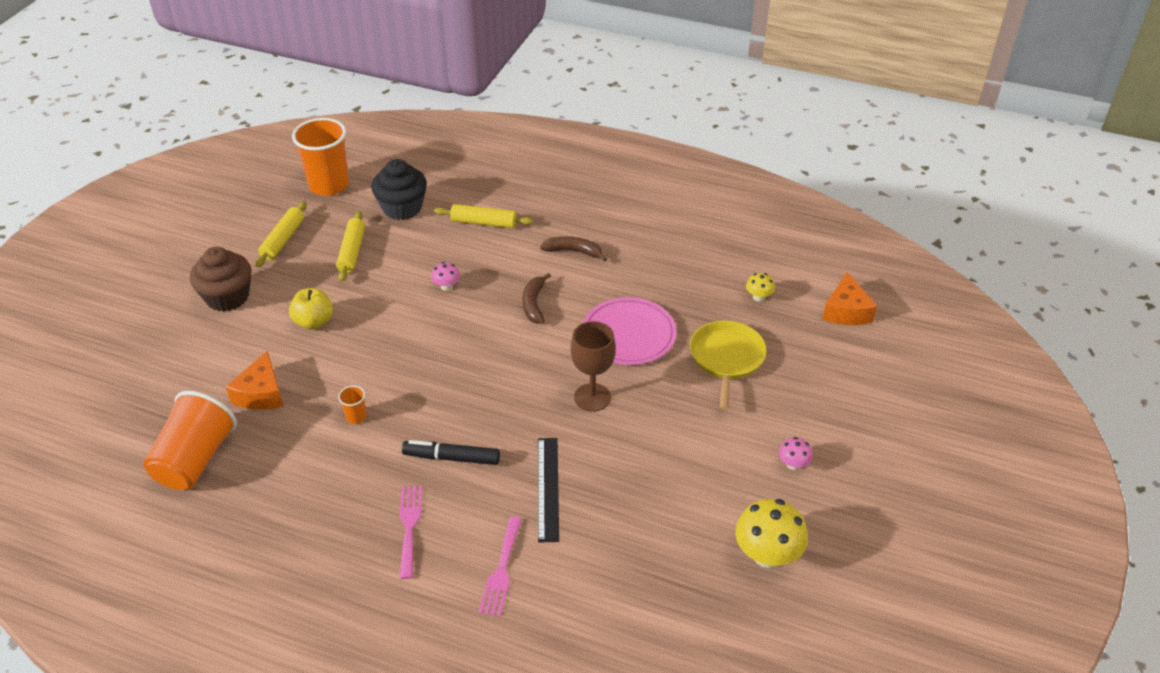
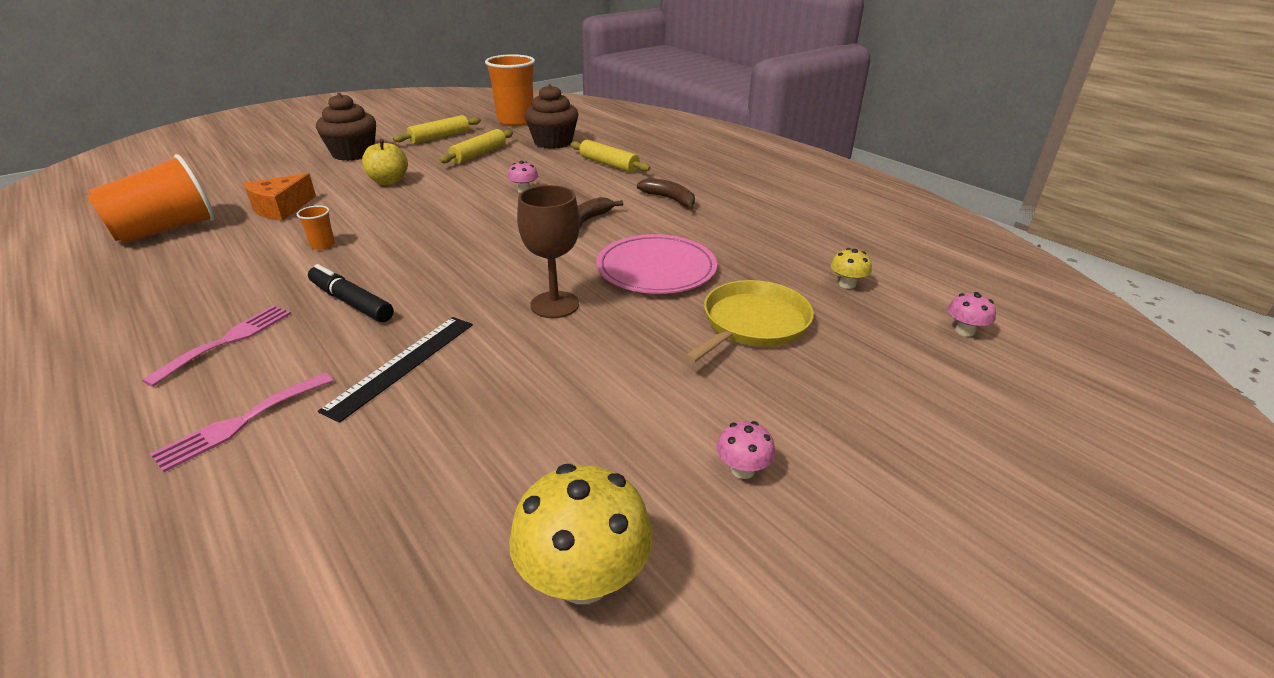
camera: 30 degrees right, 10 degrees down
black cupcake [371,159,427,220] -> brown cupcake [524,84,578,149]
orange cheese [822,272,877,325] -> pink mushroom [948,292,996,337]

